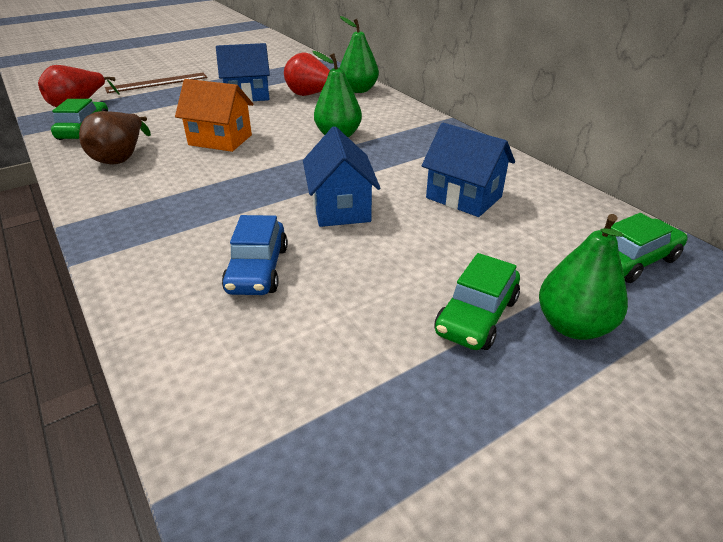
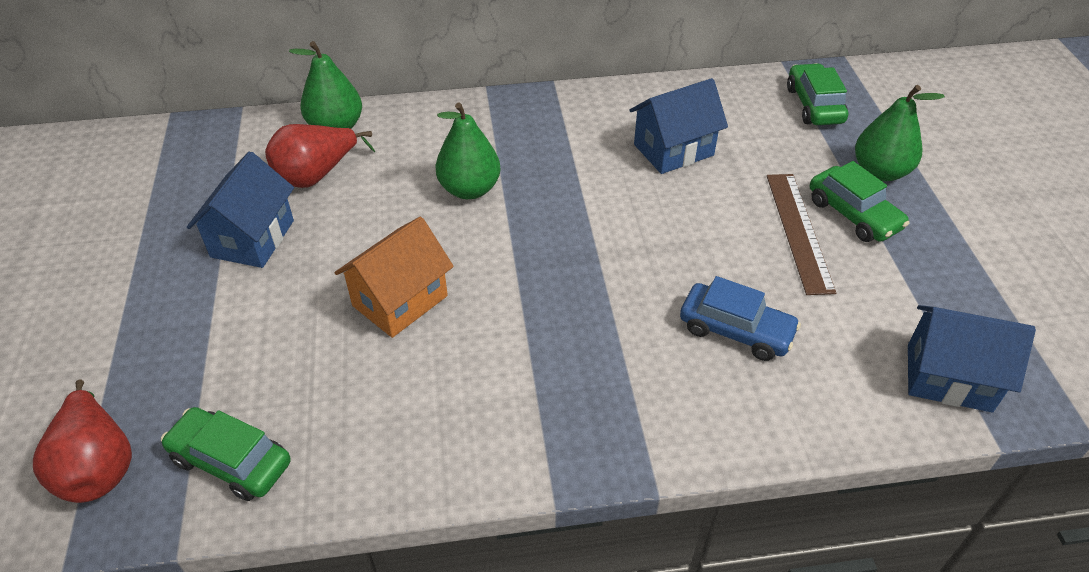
camera: 65 degrees left, 10 degrees up
brown pear [79,111,151,165] -> none
brown ruler [105,73,207,93] -> brown ruler moved to [767,174,836,295]
blue house [303,126,380,227] -> blue house moved to [908,305,1036,412]

